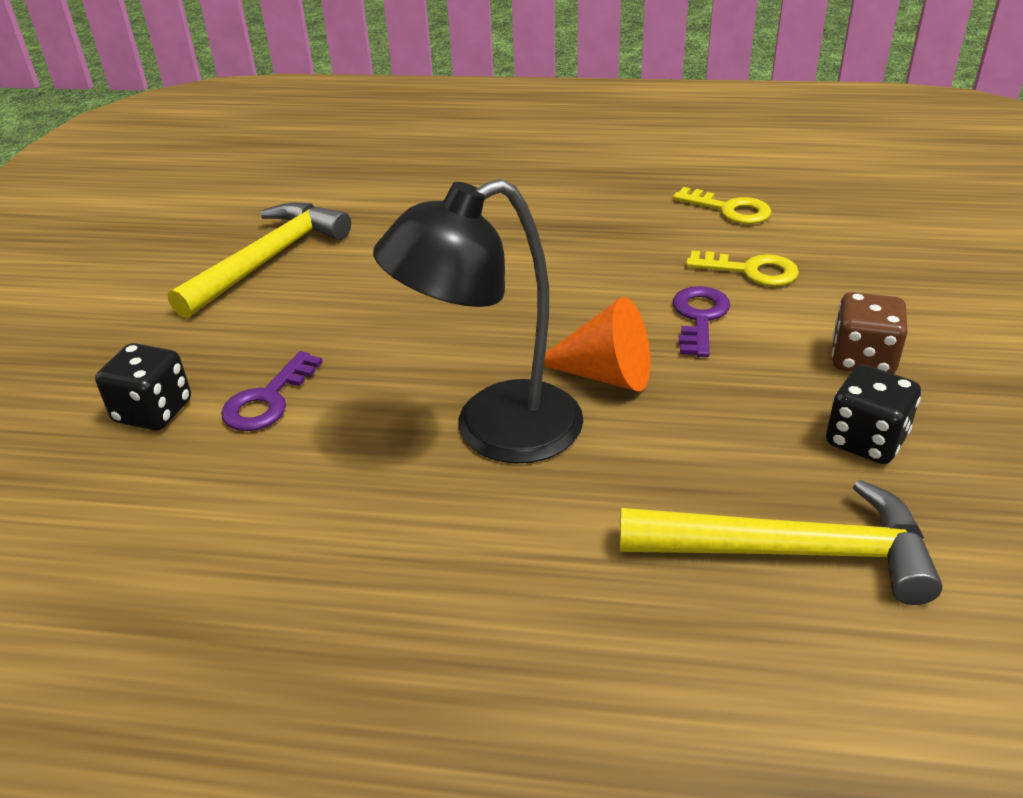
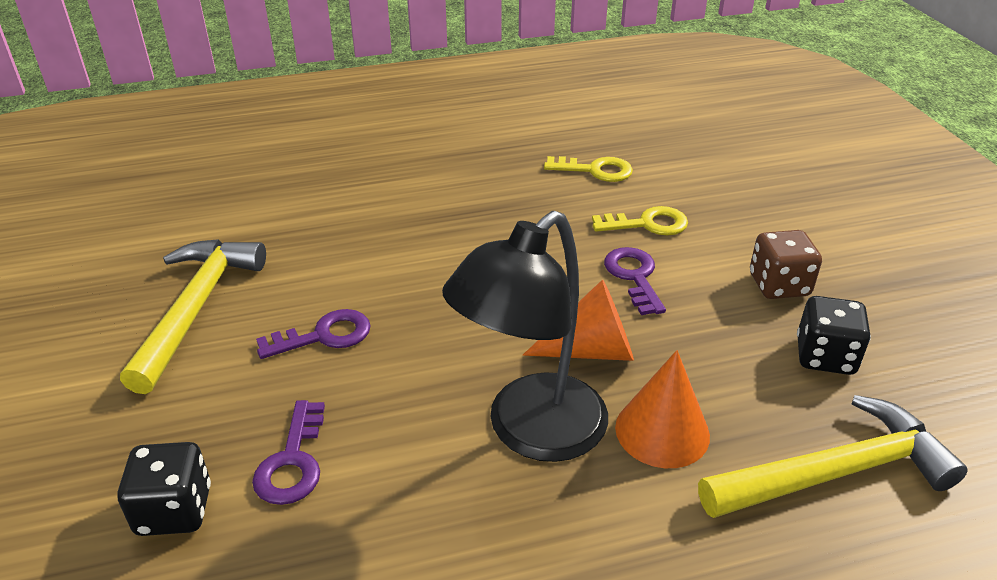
camera: 25 degrees left, 0 degrees up
none -> purple key [256,309,371,359]
none -> orange cone [615,350,710,468]

